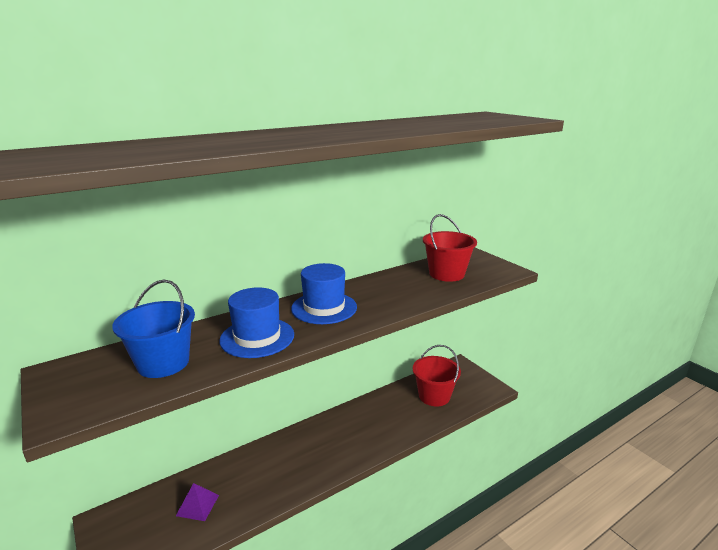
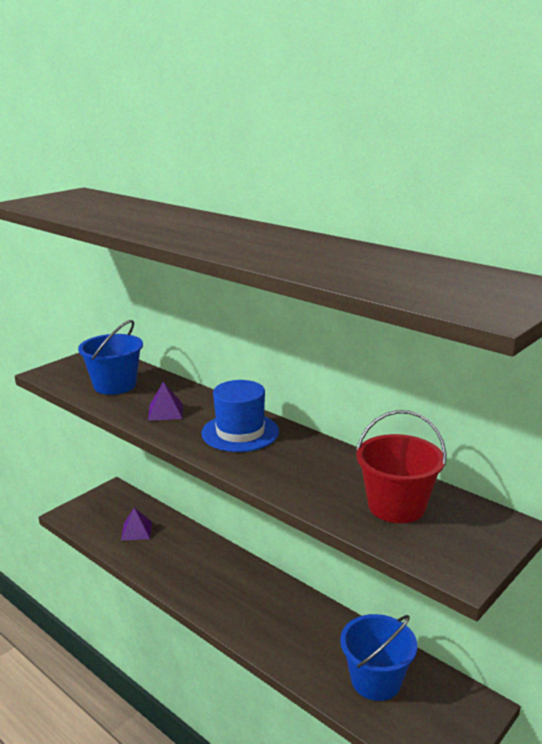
camera: 75 degrees right, 0 degrees up
blue hat [219,287,294,358] -> purple pyramid [148,382,183,421]
red bucket [413,345,461,407] -> blue bucket [340,614,417,701]

